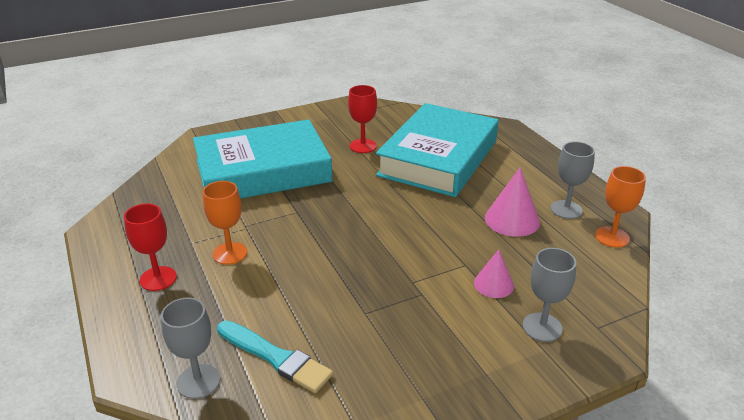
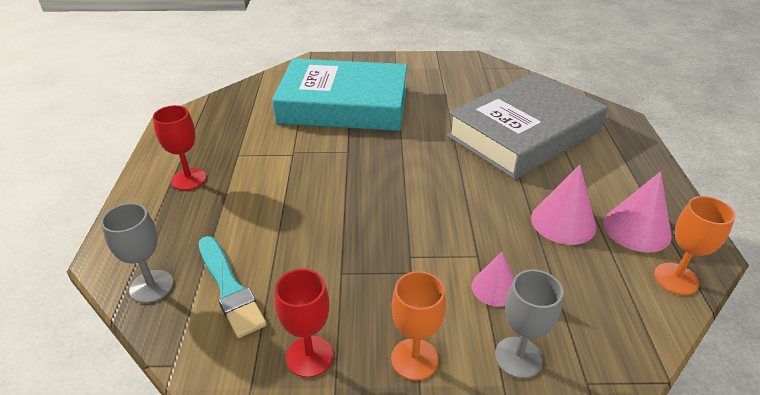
camera: 25 degrees right, 5 degrees up
orange goblet [203,181,247,265] -> orange goblet moved to [391,271,446,380]
red goblet [348,85,377,153] -> red goblet moved to [275,269,333,378]
turquoise book [376,103,499,197] -> grey book [447,72,607,179]
grey goblet [550,142,595,219] -> pink cone [603,171,672,253]

